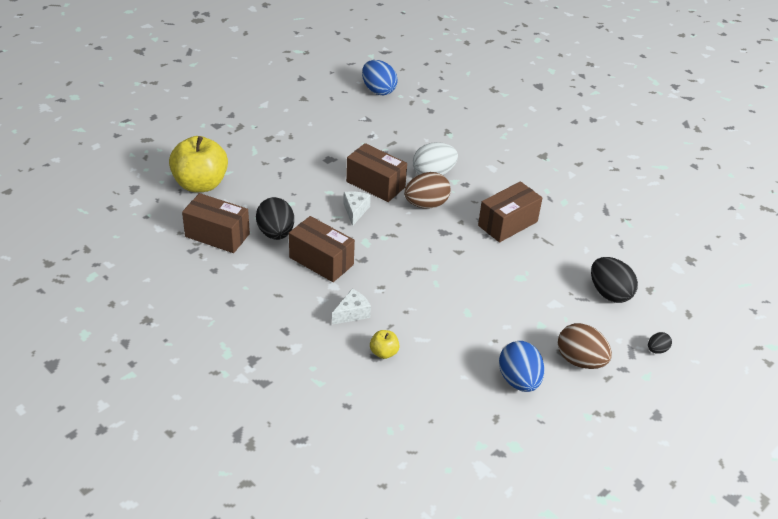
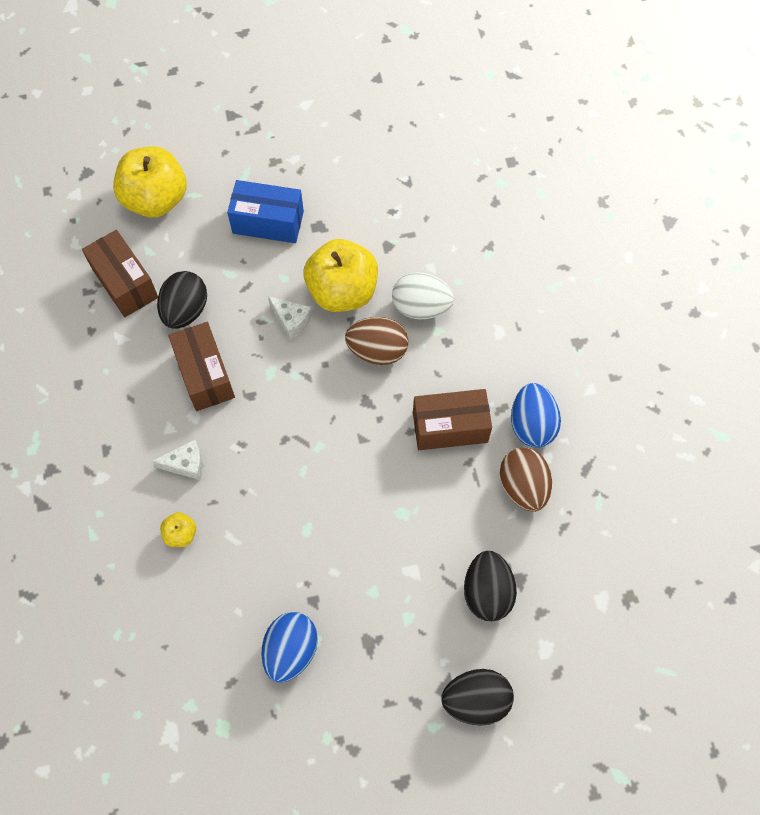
camera: 35 degrees right, 25 degrees up
white cheese [343,191,371,226] -> white cheese turned 90 degrees clockwise [268,296,312,340]
brown box [346,143,407,202] -> yellow apple [304,239,378,312]
blue egg [362,60,398,95] -> blue egg moved to [511,383,561,448]
brown egg [558,323,612,369] -> brown egg moved to [500,448,552,512]
black egg [648,332,672,354] -> black egg [441,669,514,726], size x2.02
none -> blue box [227,180,304,243]

